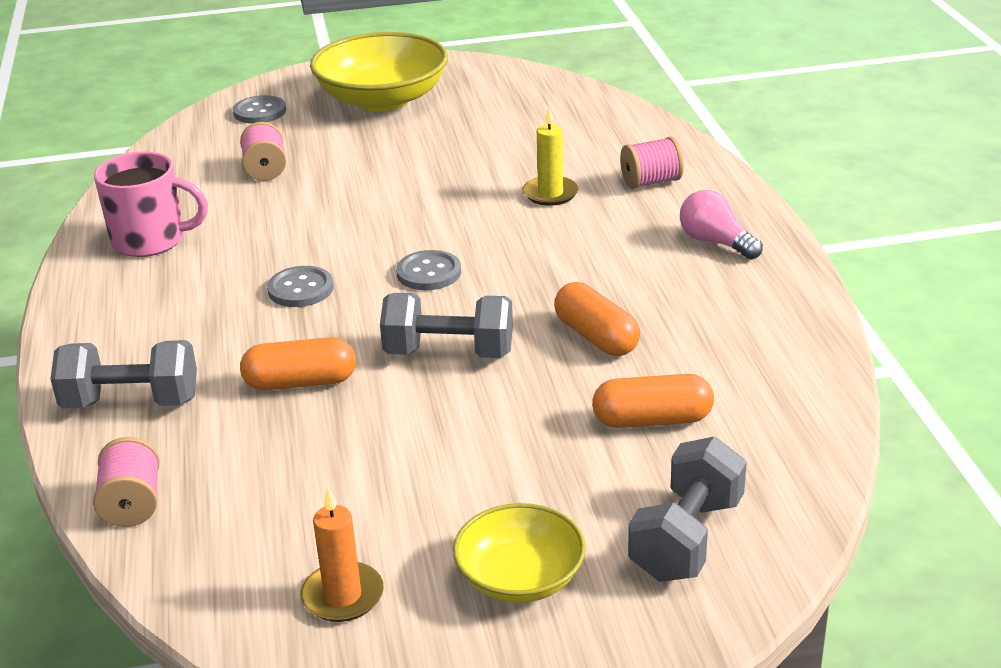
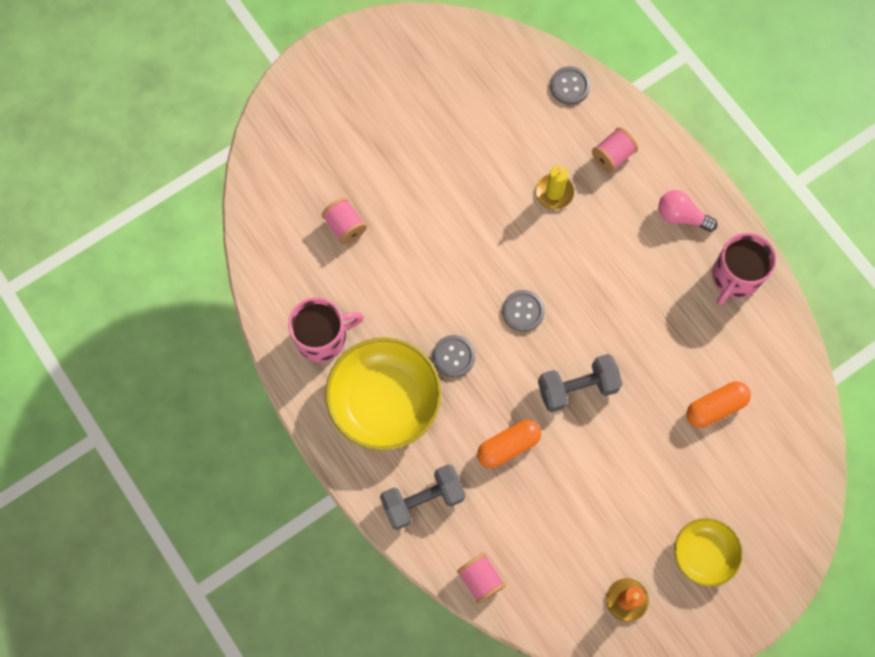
camera: 25 degrees left, 40 degrees up
grey button [233,95,286,124] -> grey button moved to [550,66,591,105]
yellow bowl [310,32,448,111] -> yellow bowl moved to [325,337,441,451]
orange capsule [554,282,640,356] -> none
grey dumbbell [628,437,747,582] -> none
none -> pink mug [712,233,776,306]

